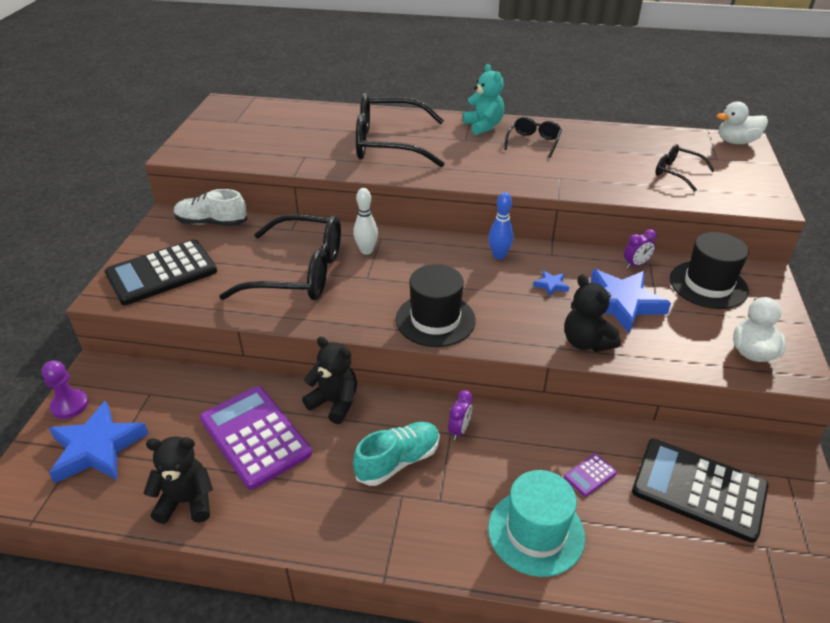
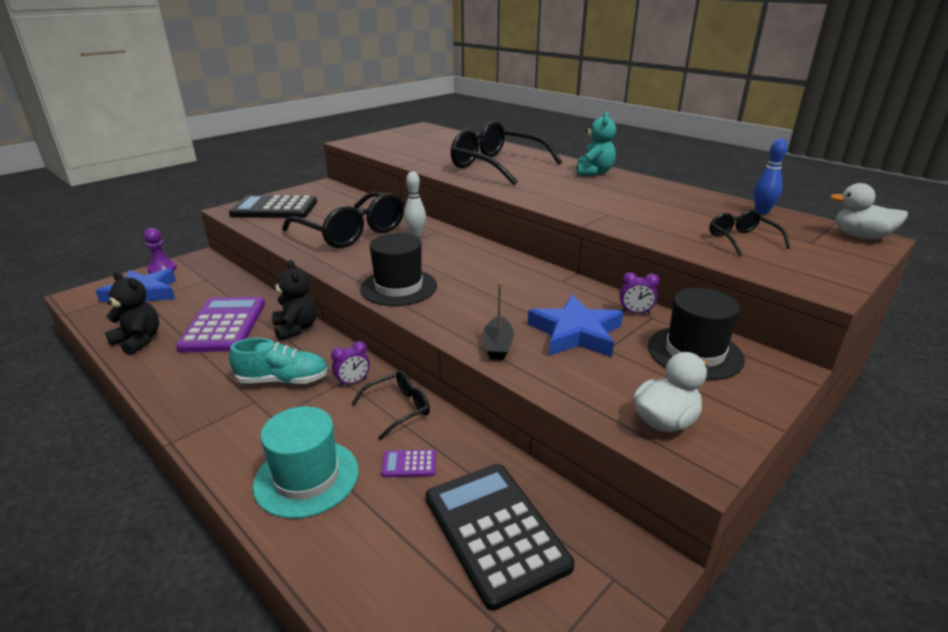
camera: 35 degrees right, 10 degrees down
white shoe [174,189,247,226] -> none
blue bowling pin [488,192,514,259] -> blue bowling pin moved to [754,138,787,215]
black glasses [504,117,562,158] -> black glasses moved to [351,371,430,440]
blue star [533,270,569,297] -> none
black teddy bear [564,275,621,352] -> black boat [483,282,514,360]

